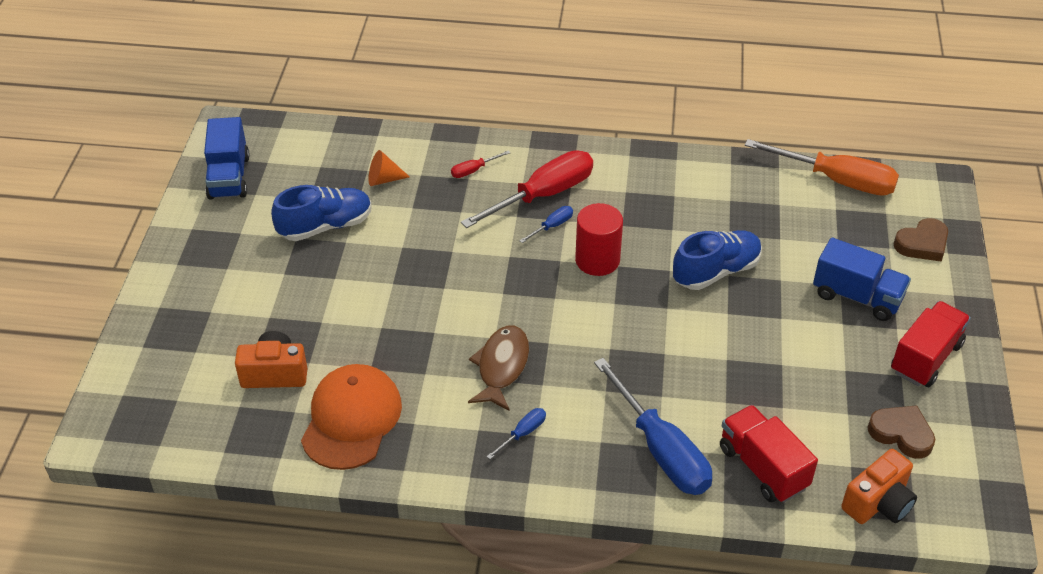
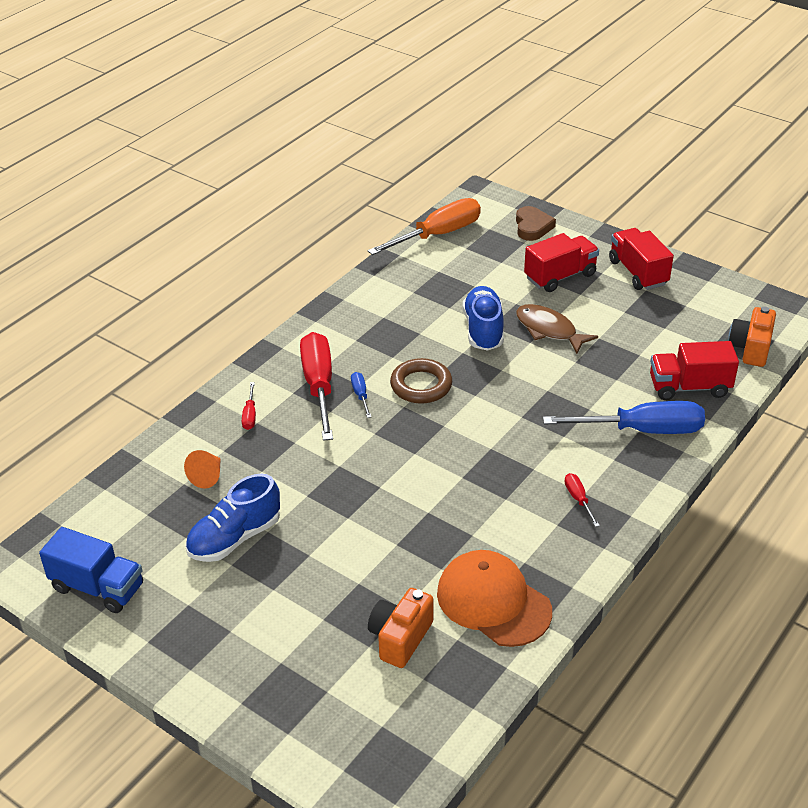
camera: 60 degrees left, 5 degrees down
blue shoe [271,185,372,241] -> blue shoe turned 135 degrees counterclockwise [185,474,280,562]
brown fish [468,325,529,411] -> brown fish moved to [516,304,598,354]
blue screwdriver [486,408,546,459] -> red screwdriver [565,473,600,527]
red cylinder [575,203,623,276] -> brown ring [390,358,452,404]
blue truck [813,237,911,321] -> red truck [524,233,599,292]
orange camera [841,449,917,524] -> orange camera turned 150 degrees counterclockwise [728,307,776,367]
brown heart [868,405,936,459] -> none

